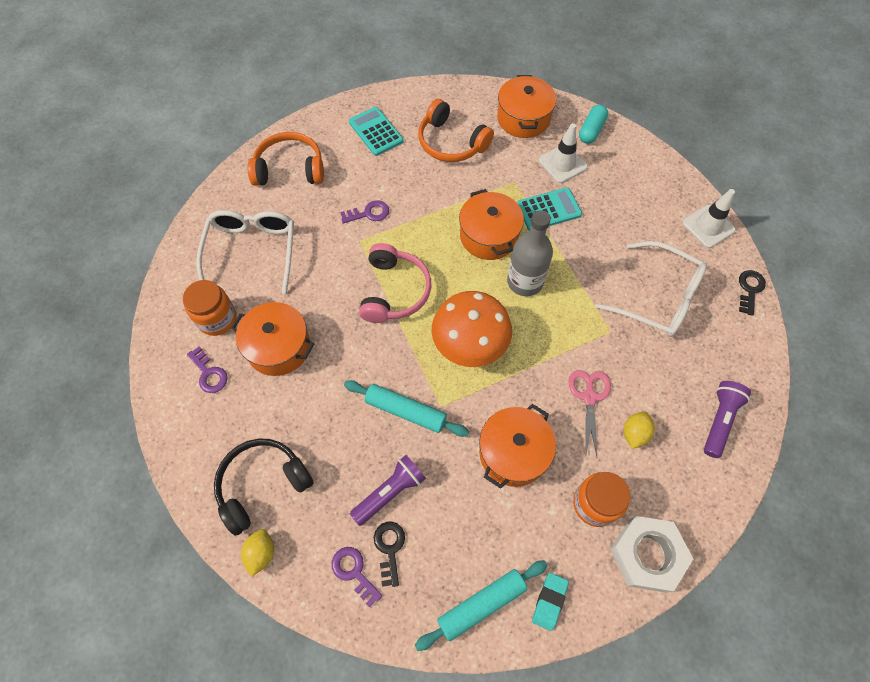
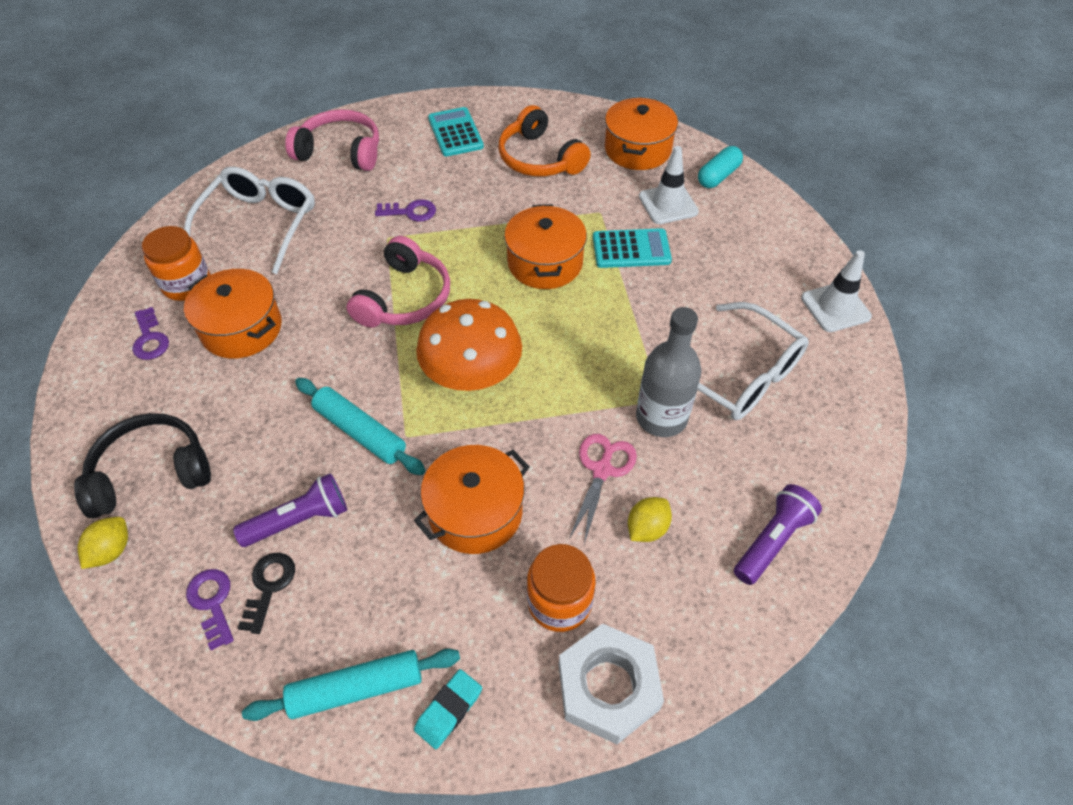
camera: 15 degrees right, 10 degrees down
orange headphones [248,132,324,186] -> pink headphones [285,109,379,171]
grey bottle [507,211,553,296] -> grey bottle moved to [636,307,702,437]
black key [739,270,766,316] -> none

